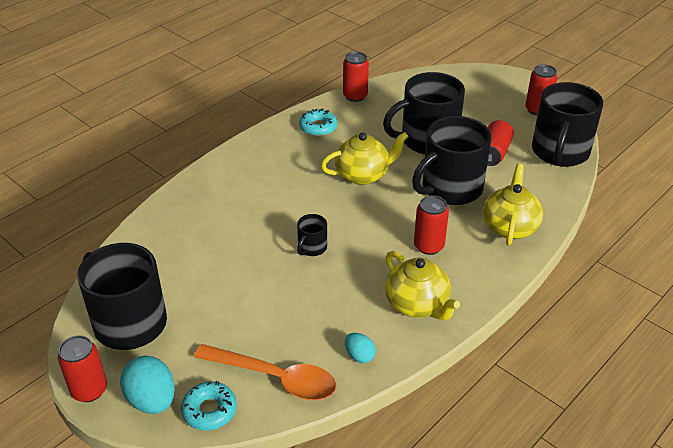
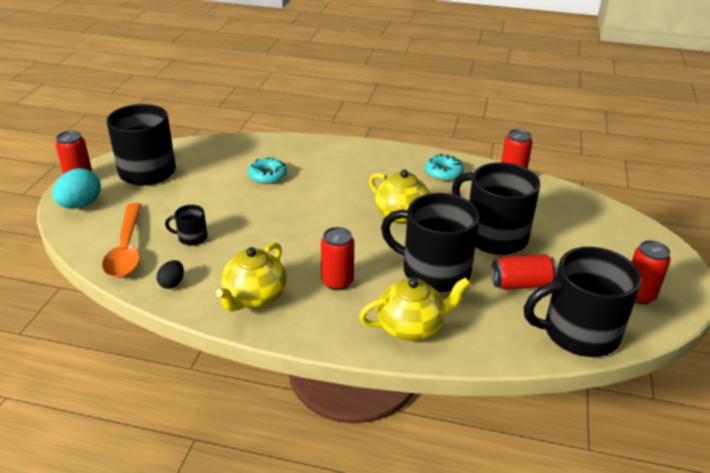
camera: 60 degrees right, 5 degrees down
turquoise donut [181,381,237,431] -> turquoise donut moved to [248,157,287,184]
black mug [297,214,327,256] -> black mug moved to [165,205,207,246]
turquoise egg [345,333,376,363] -> black egg [157,260,184,289]

